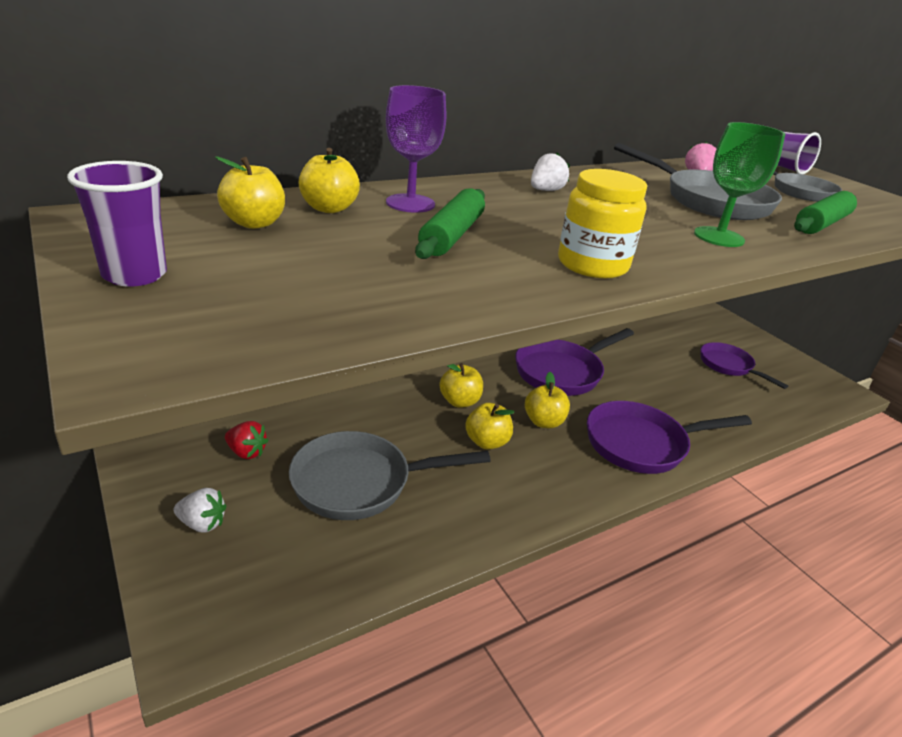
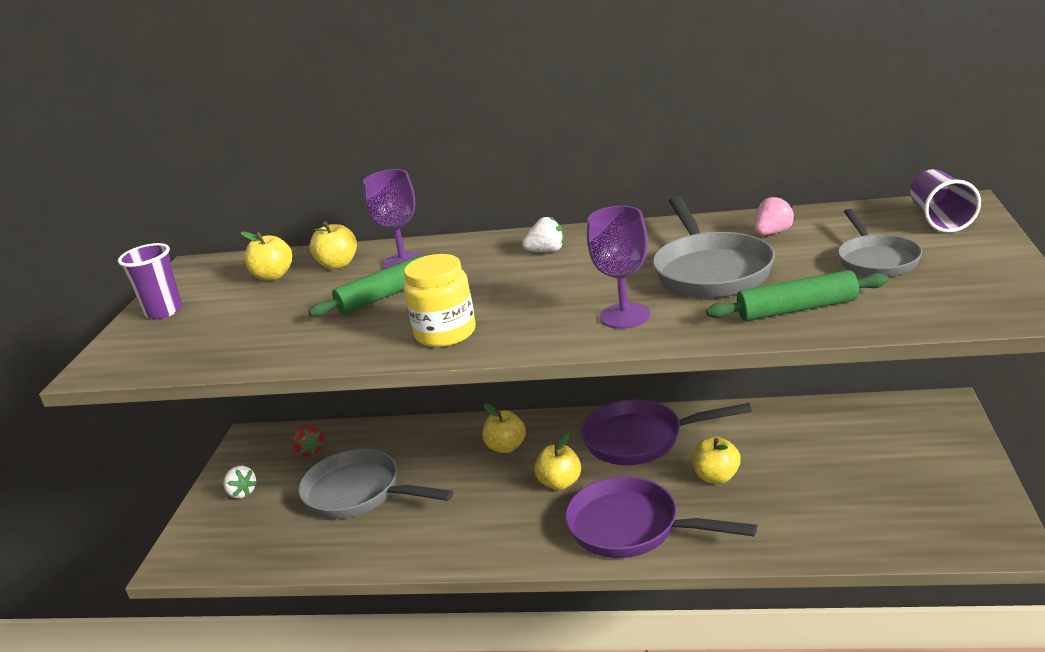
camera: 45 degrees right, 5 degrees down
yellow apple [465,403,514,449] -> yellow apple moved to [692,436,741,484]
green goblet [694,122,785,247] -> purple goblet [587,206,650,329]
purple pan [701,342,789,389] -> none

